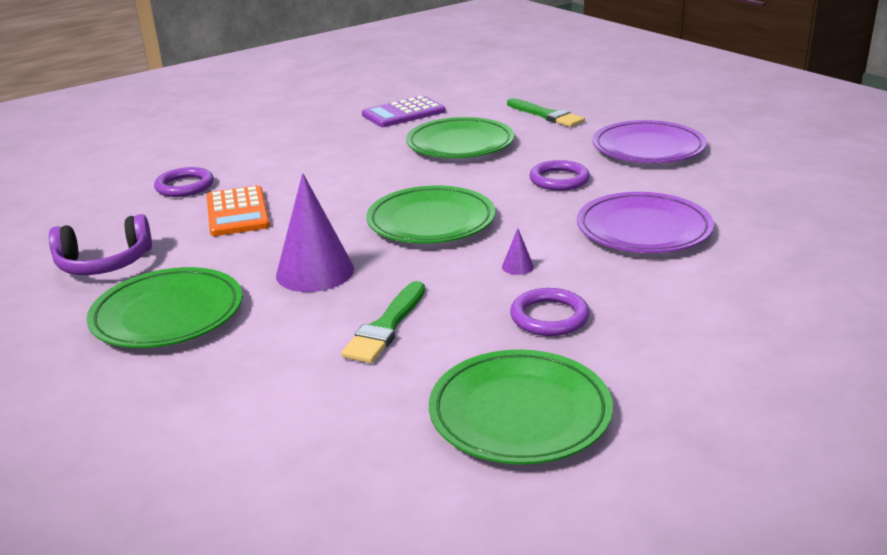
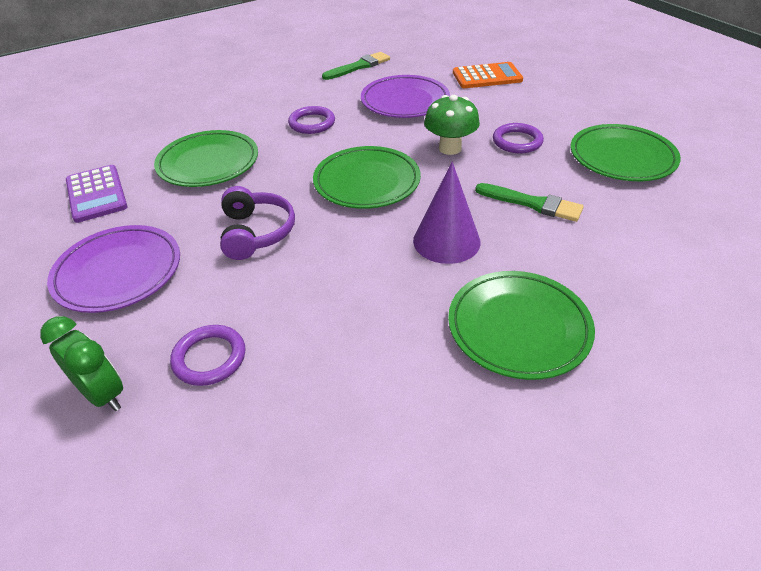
camera: 85 degrees left, 15 degrees up
purple headphones [49,214,152,275] -> purple headphones moved to [220,186,295,260]
orange calculator [207,185,270,236] -> orange calculator moved to [453,62,523,88]
purple cone [502,228,534,275] -> green mushroom [424,95,480,155]
green brush [507,98,585,127] -> green brush moved to [322,52,390,80]
purple plate [592,120,707,163] -> purple plate moved to [47,225,180,313]
none -> green clock [40,316,123,411]

